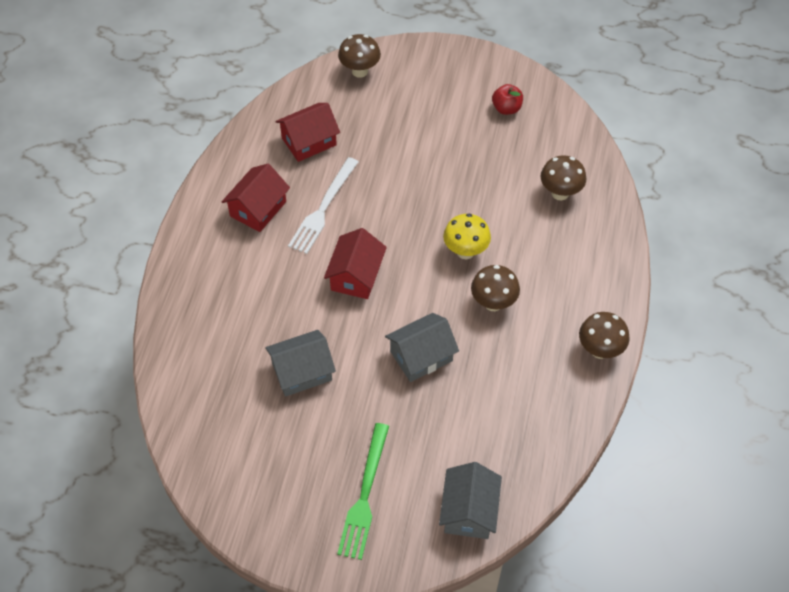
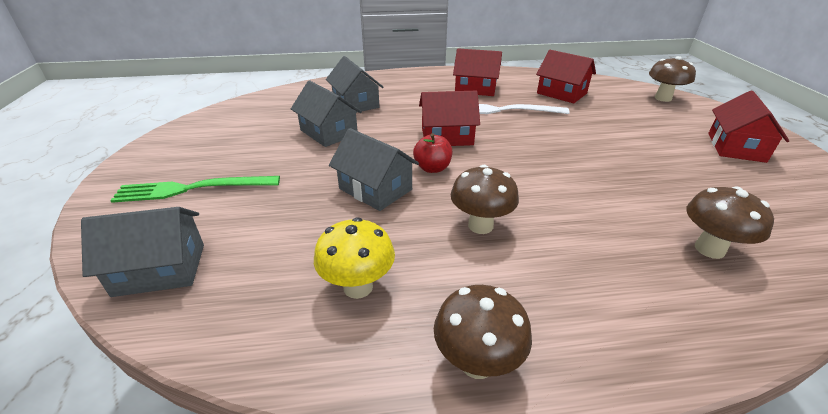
camera: 70 degrees right, 20 degrees down
yellow mushroom [443,213,491,259] -> yellow mushroom moved to [314,217,395,299]
red apple [492,84,523,115] -> red apple moved to [413,133,452,173]
none -> grey house [326,56,384,113]
none -> red house [708,91,789,163]

